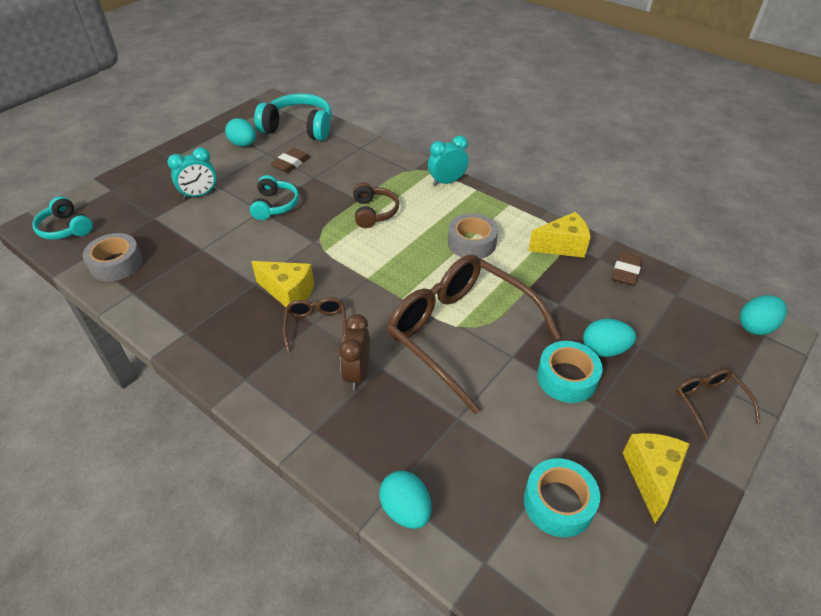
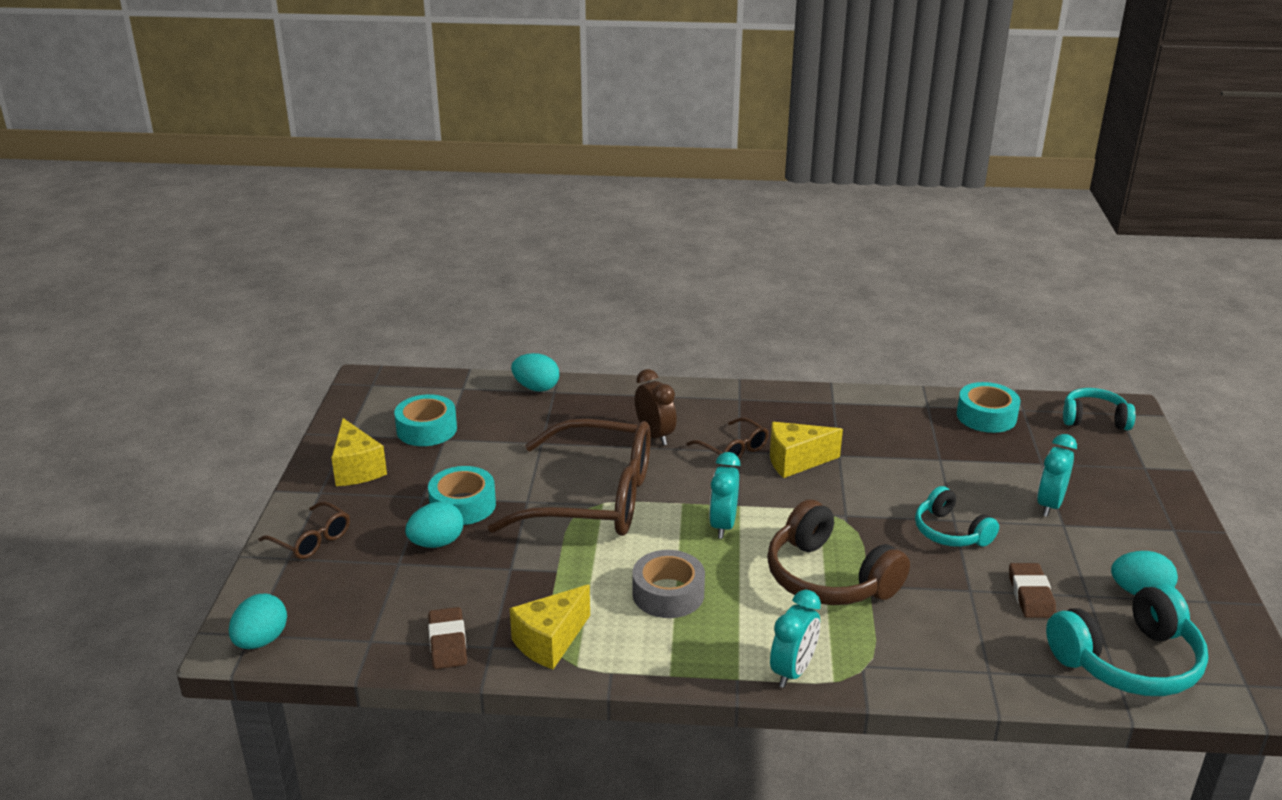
camera: 145 degrees right, 15 degrees down
grey tape [83,233,143,282] -> turquoise tape [957,382,1020,433]
brown headphones [353,182,399,228] -> brown headphones [767,499,910,605], size x1.63
none -> turquoise clock [709,452,740,539]

